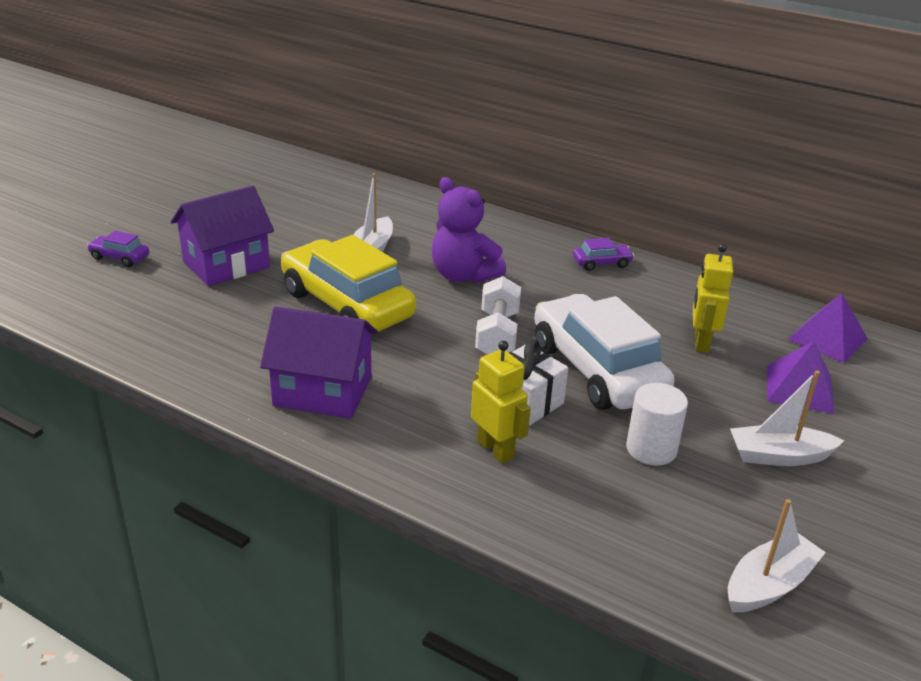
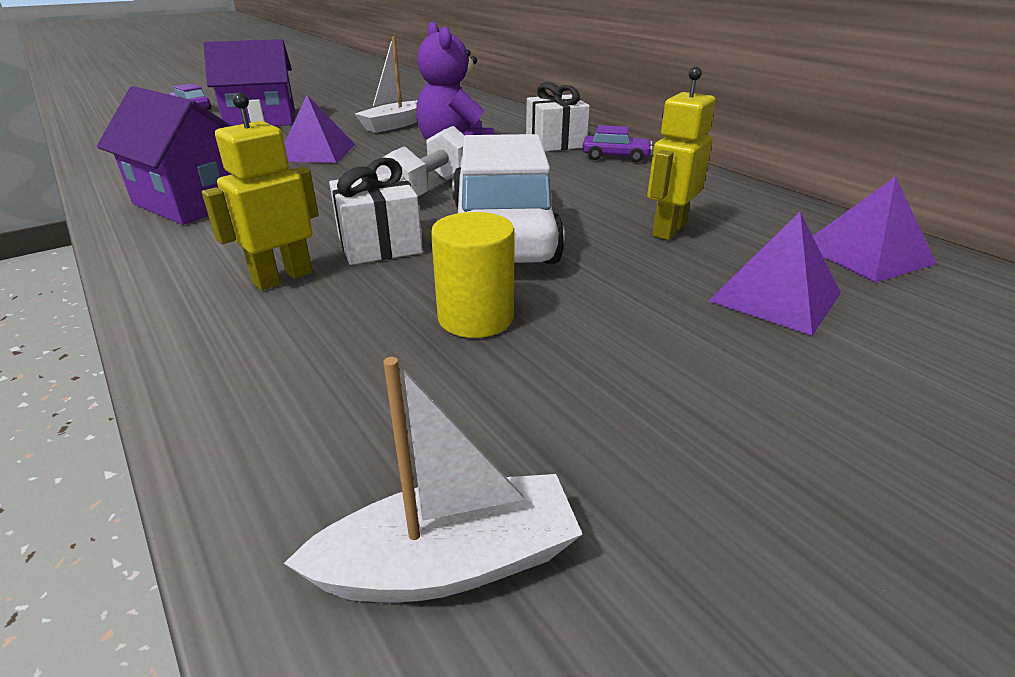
camera: 25 degrees right, 0 degrees up
yellow car [281,235,416,332] -> purple pyramid [285,95,355,163]
yellow robot [471,340,531,464] -> yellow robot turned 120 degrees counterclockwise [202,93,319,290]
white cylinder [626,383,688,466] -> yellow cylinder [431,212,515,338]
white boat [730,371,844,466] -> none
none -> white gift [526,82,590,151]

